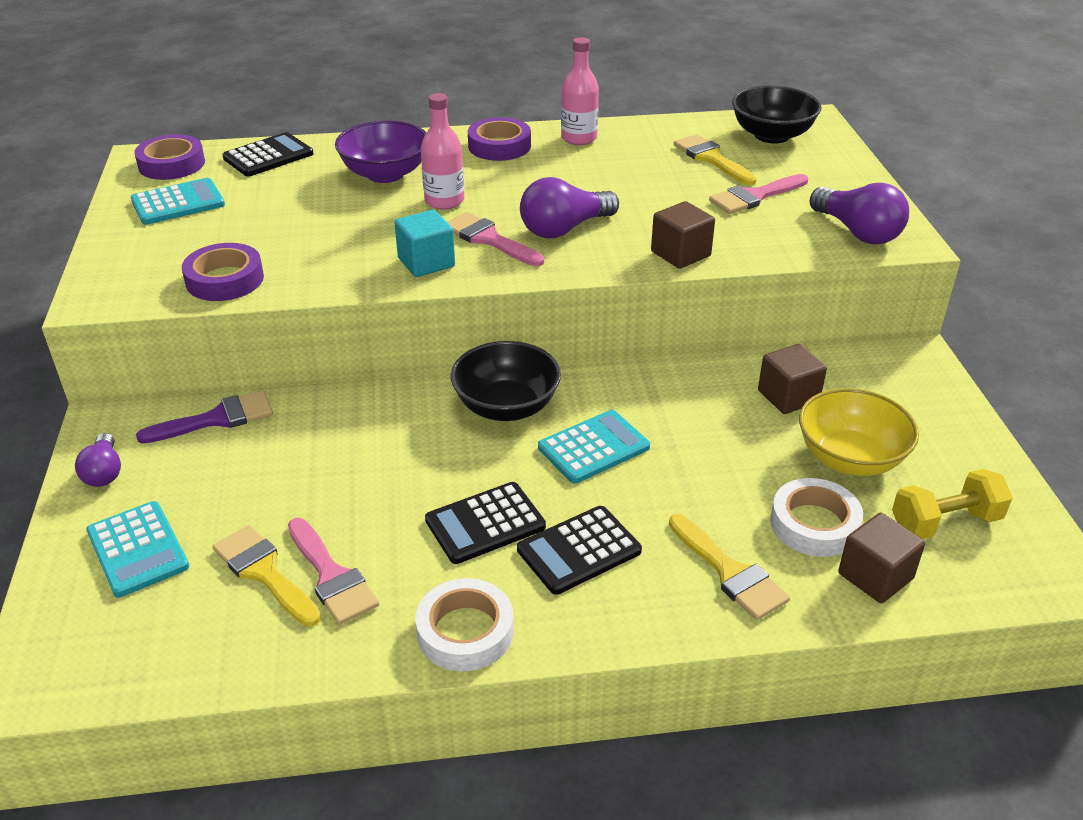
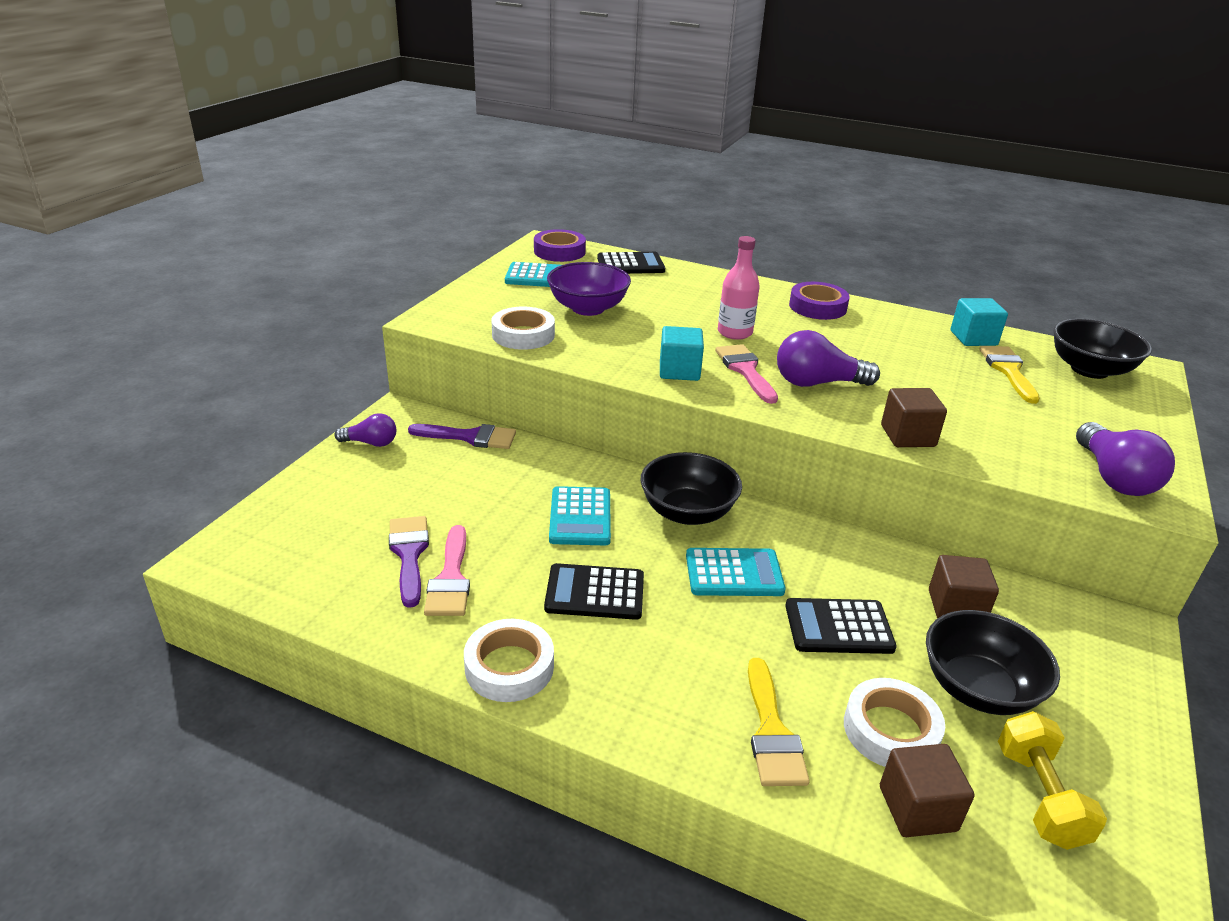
camera: 30 degrees right, 5 degrees down
purple light bulb [75,433,121,487] -> purple light bulb turned 105 degrees counterclockwise [334,413,396,447]
turquoise calculator [86,501,189,598] -> turquoise calculator moved to [549,486,611,545]
purple tape [182,243,264,301] -> white tape [492,307,555,350]
yellow brush [213,525,321,626] -> purple brush [389,516,429,608]
purple bowl [335,121,426,183] -> purple bowl moved to [547,262,631,316]
black calculator [517,506,642,595] -> black calculator moved to [785,598,897,654]
pink bottle [561,37,599,145] -> none
pink brush [709,174,808,214] -> none
yellow bowl [799,388,919,476] -> black bowl [926,610,1060,715]
yellow dumbbell [892,469,1013,539] -> yellow dumbbell turned 75 degrees clockwise [998,711,1107,850]
none -> turquoise cube [950,298,1008,346]

